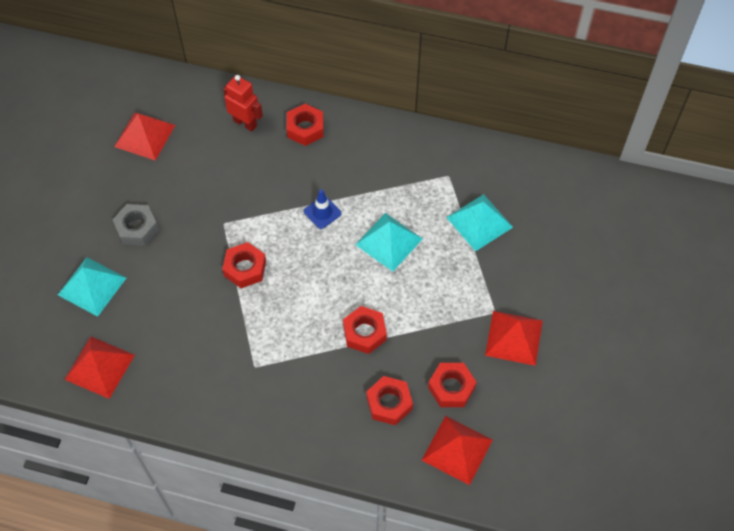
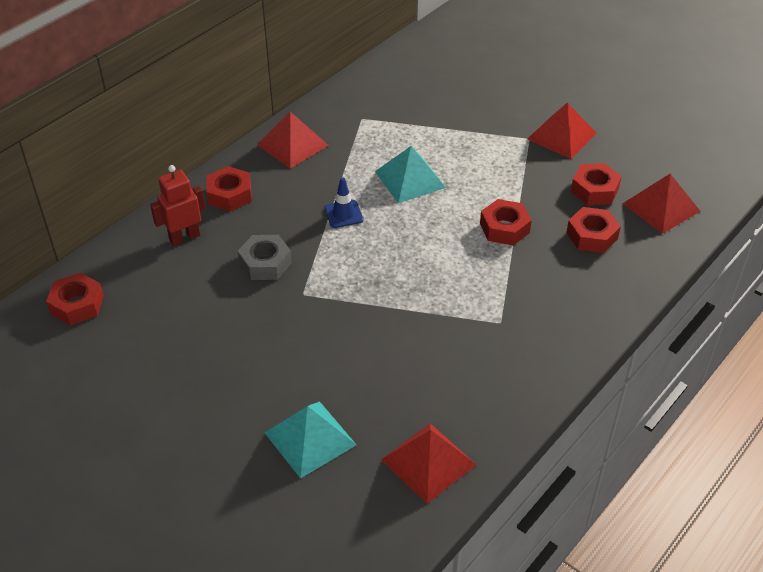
camera: 65 degrees left, 15 degrees down
grey nut [113,204,159,246] -> grey nut moved to [238,235,292,280]
red pyramid [114,112,175,161] -> red pyramid moved to [257,112,329,168]
red nut [222,242,266,288] -> red nut moved to [46,273,104,325]
turquoise pyramid [446,194,513,251] -> none

